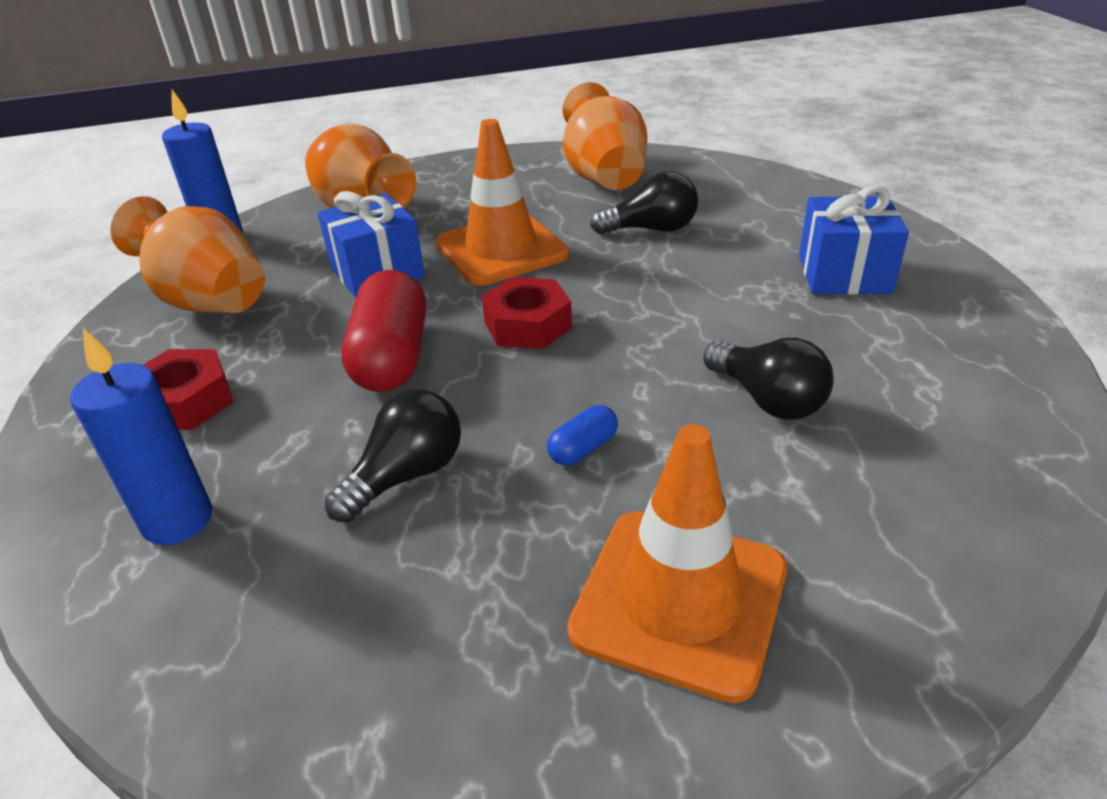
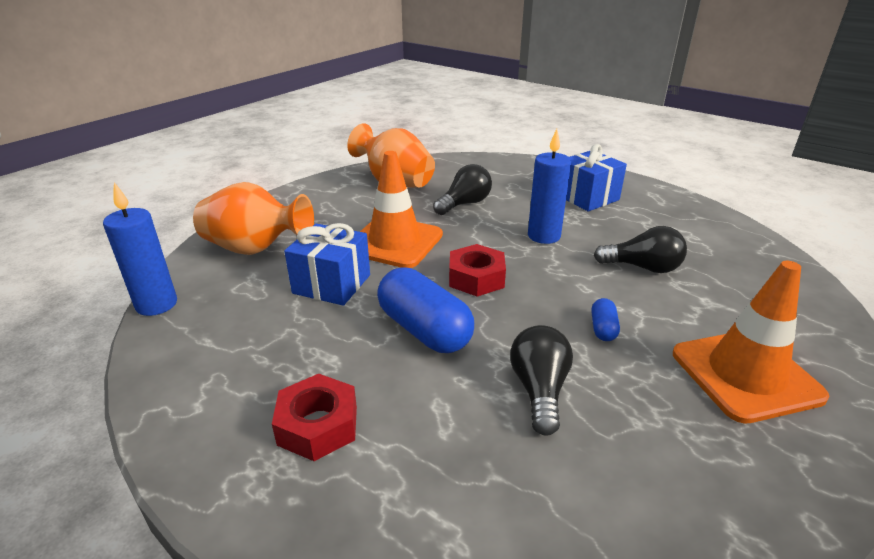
camera: 40 degrees left, 5 degrees down
blue candle [70,328,212,545] -> blue candle moved to [528,129,571,244]
orange vase [110,196,265,313] -> none
red capsule [341,270,426,392] -> blue capsule [377,267,474,353]

